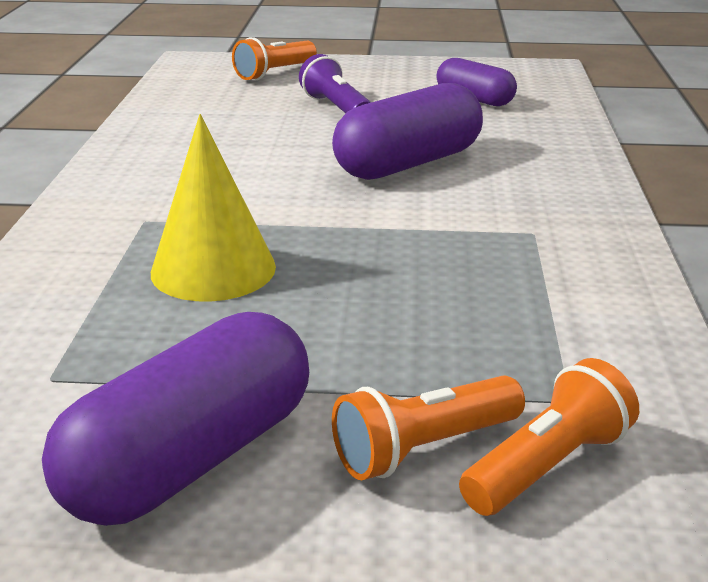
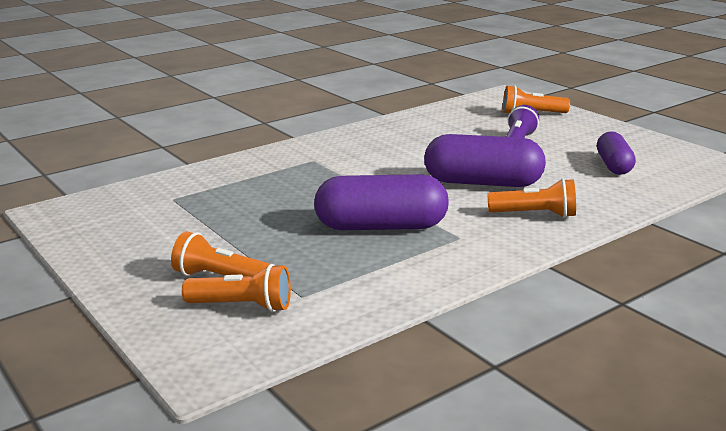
camera: 50 degrees right, 5 degrees down
purple capsule [42,312,309,526] -> purple capsule moved to [314,174,449,230]
yellow cone [151,114,276,302] -> none
none -> orange flashlight [488,178,576,218]

